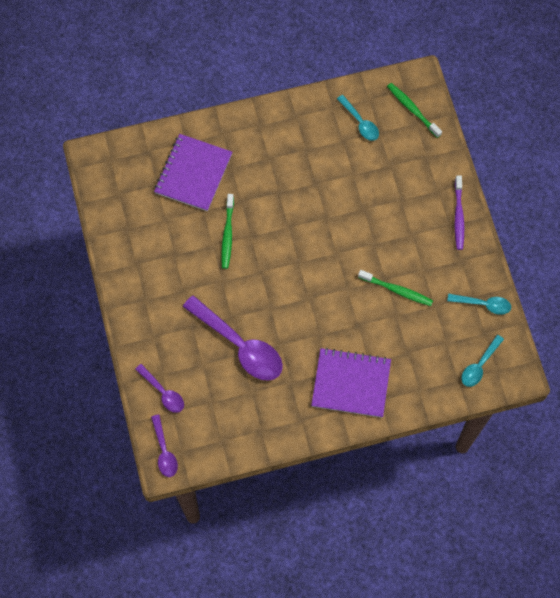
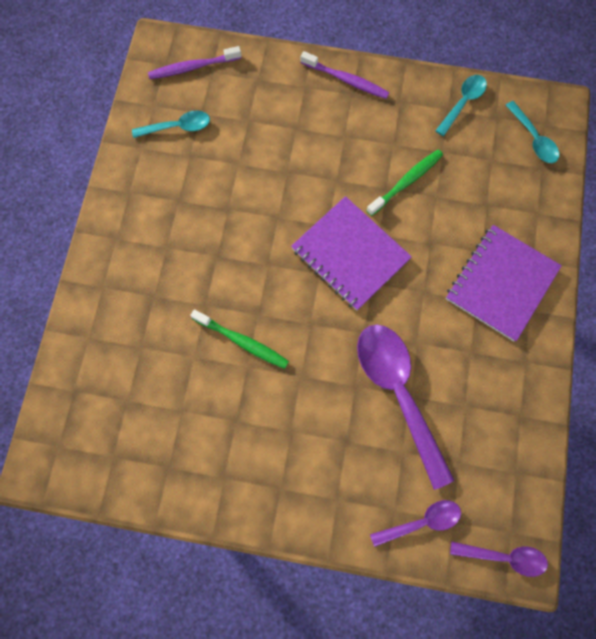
camera: 65 degrees left, 5 degrees up
purple notebook [154,134,232,211] -> purple notebook moved to [291,196,412,310]
purple spoon [183,295,283,381] -> purple spoon turned 90 degrees counterclockwise [357,325,454,490]
green toothbrush [387,83,442,138] -> purple toothbrush [148,46,242,79]

